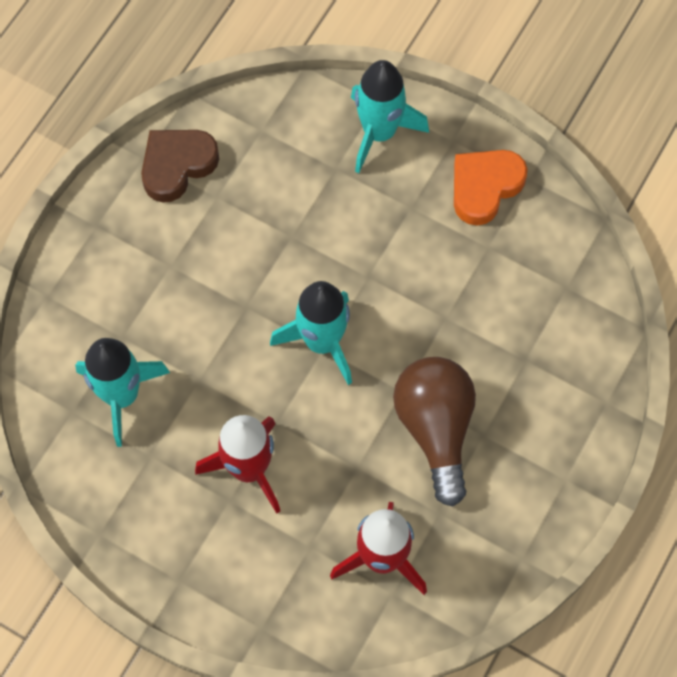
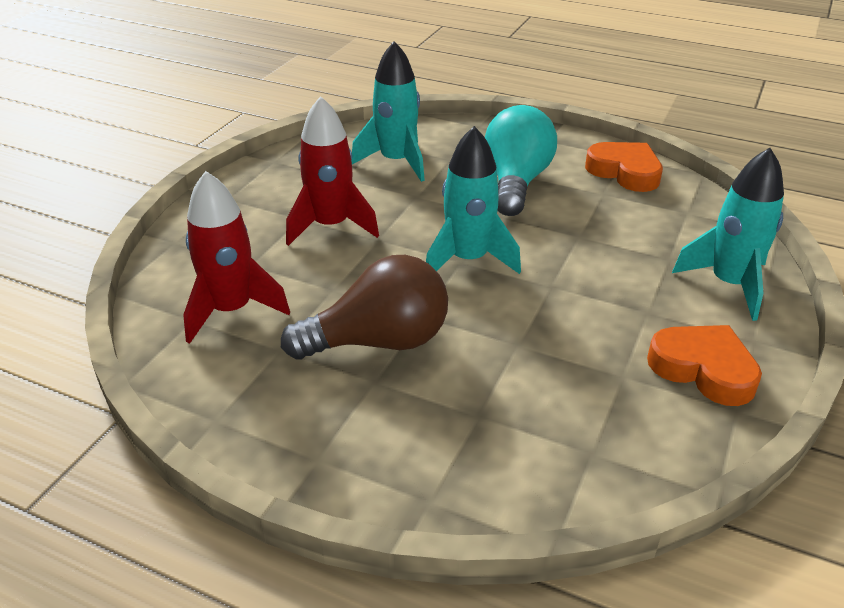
camera: 85 degrees right, 30 degrees down
brown heart [141,130,219,203] -> orange heart [585,142,663,192]
none -> turquoise light bulb [485,105,557,216]

